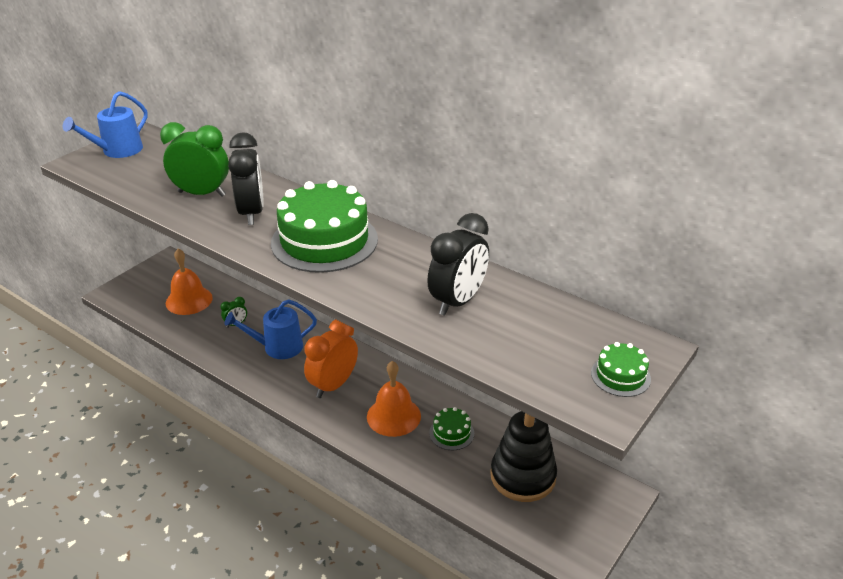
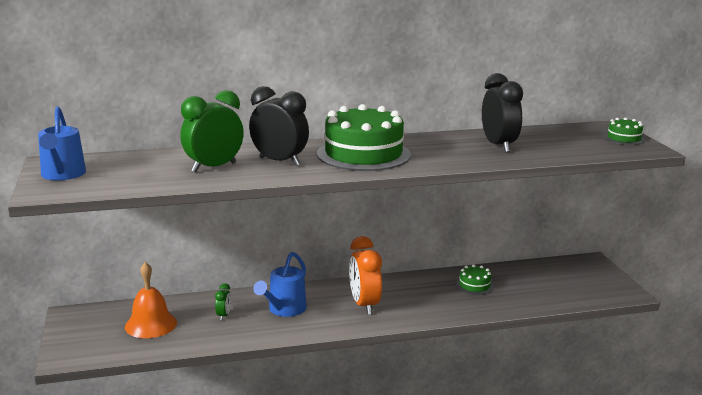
camera: 50 degrees left, 15 degrees down
orange bell [367,361,421,437] -> none
black stacking toy [490,411,557,502] -> none

